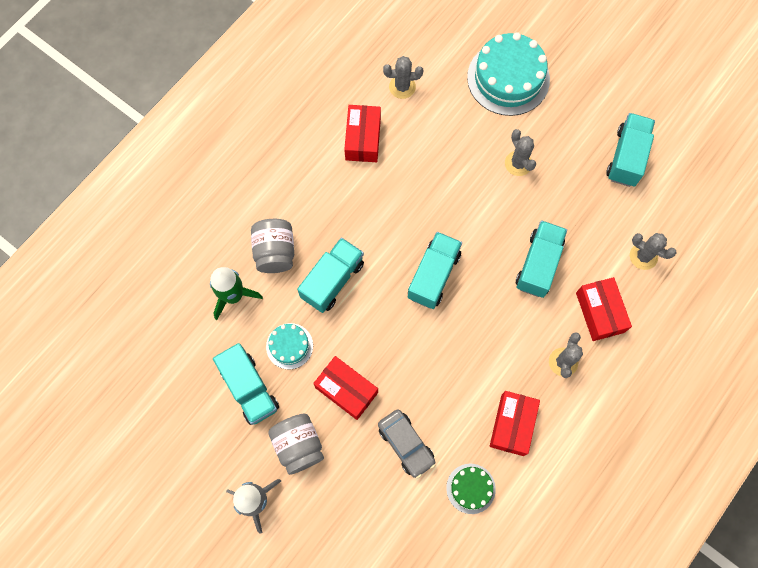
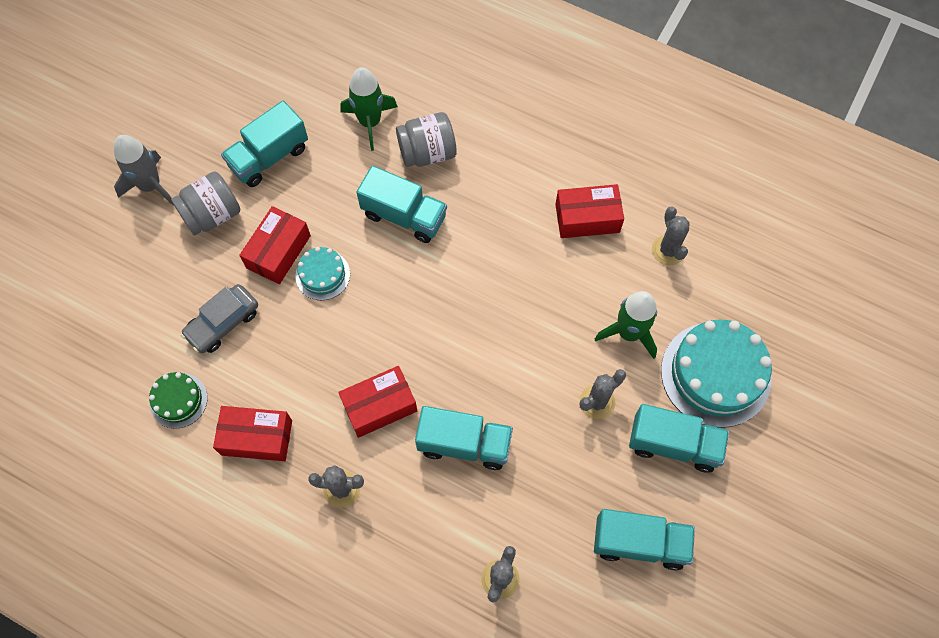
camera: 80 degrees right, 5 degrees down
turquoise cake [266,323,313,369] -> turquoise cake moved to [295,247,350,300]
turquoise truck [407,232,462,309] -> turquoise truck moved to [629,404,729,473]
red box [576,277,632,341] -> red box moved to [338,366,417,438]
none -> green rocket [595,291,657,359]

